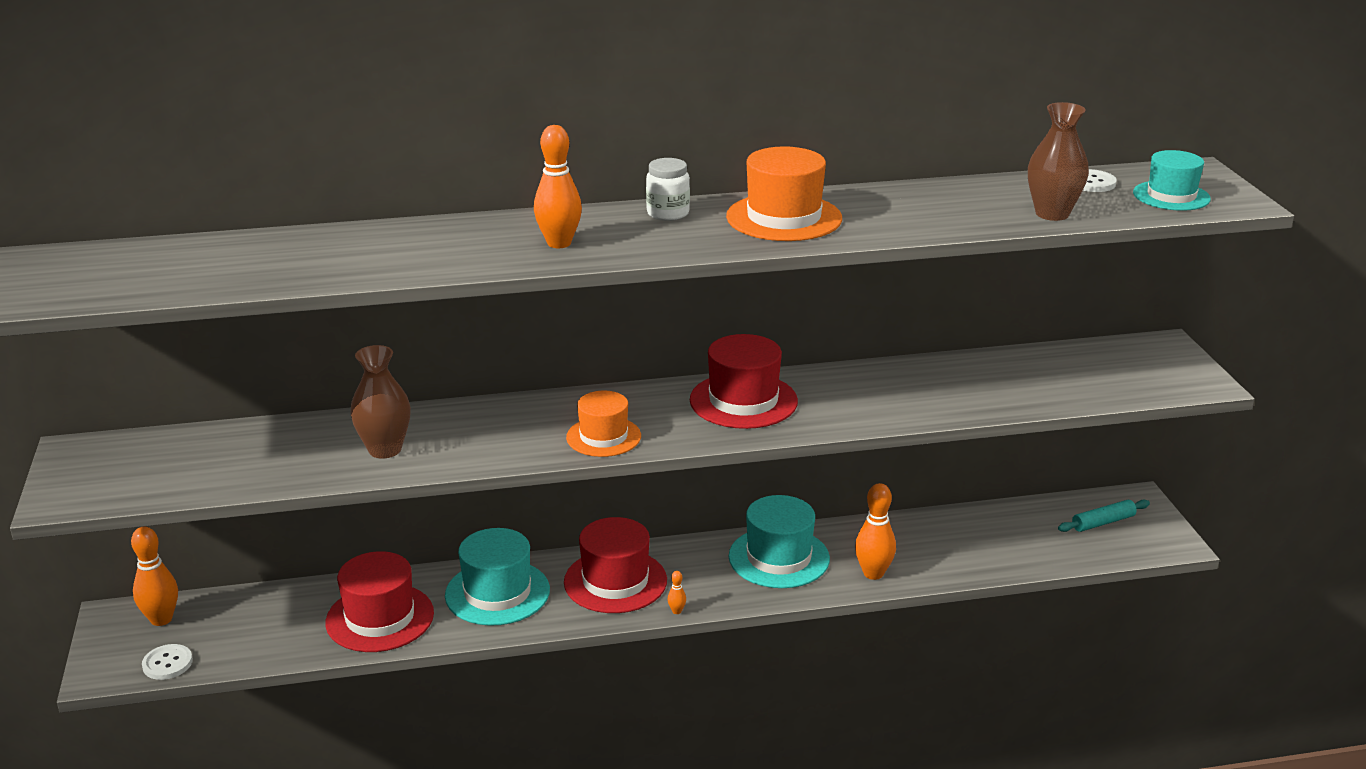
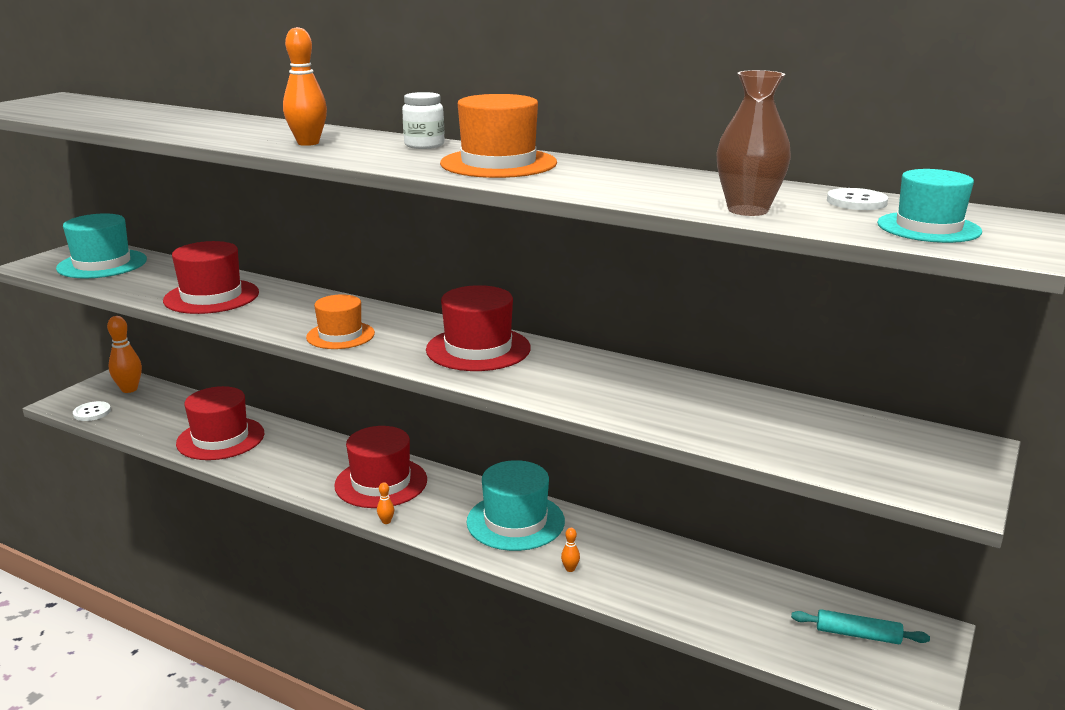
camera: 40 degrees right, 5 degrees down
brown vase [350,345,411,459] -> red hat [163,241,259,314]
turquoise hat [445,528,550,626] -> turquoise hat moved to [56,213,147,278]
orange bowling pin [855,483,896,580] -> orange bowling pin [561,528,580,572], size x0.45

